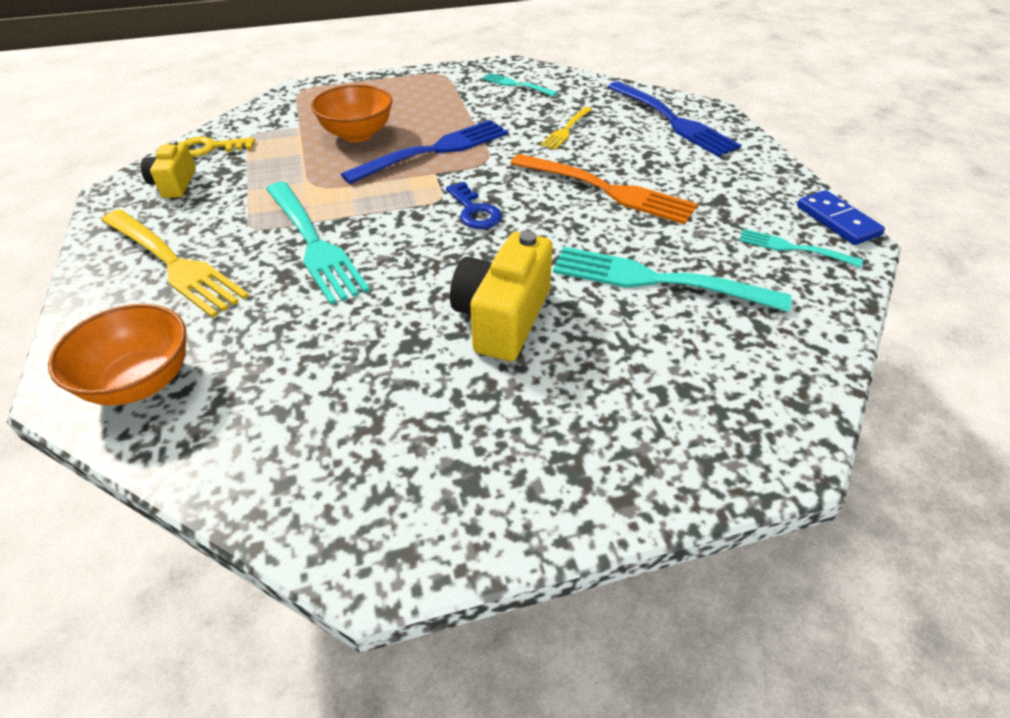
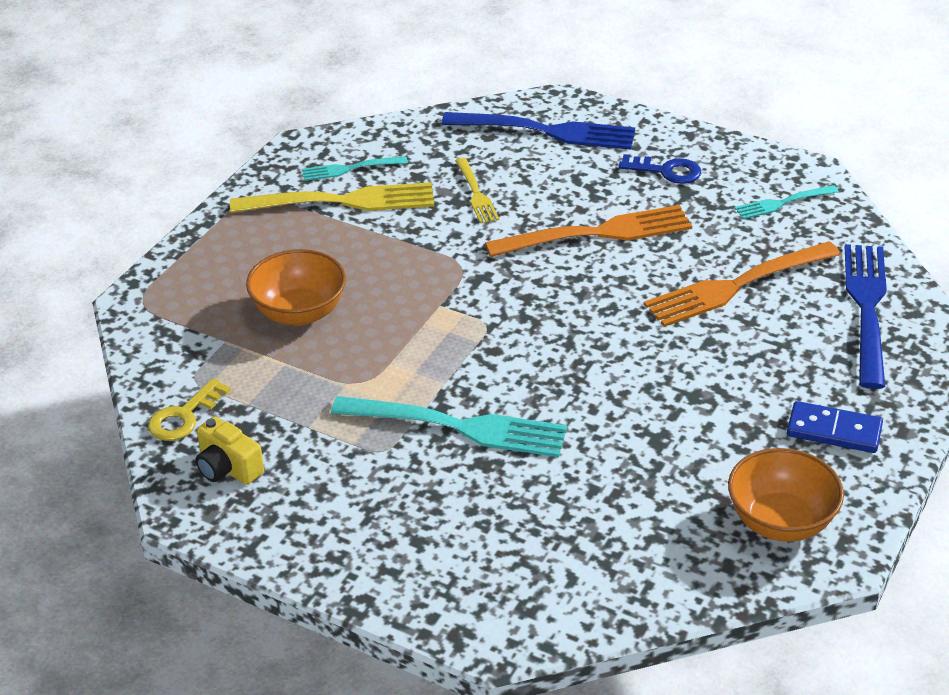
camera: 45 degrees left, 5 degrees down
orange bowl [48,304,186,405] -> orange bowl moved to [728,448,844,542]
yellow fork [101,210,249,318] -> yellow fork moved to [230,182,434,213]
blue fork [341,120,508,184] -> blue fork moved to [845,244,887,389]
blue key [446,182,502,229] -> blue key moved to [619,154,701,184]
yellow camera [450,231,553,361] -> none
turquoise fork [553,246,792,312] -> orange fork [643,241,841,327]
blue domino [797,190,885,245] -> blue domino moved to [787,401,883,453]

